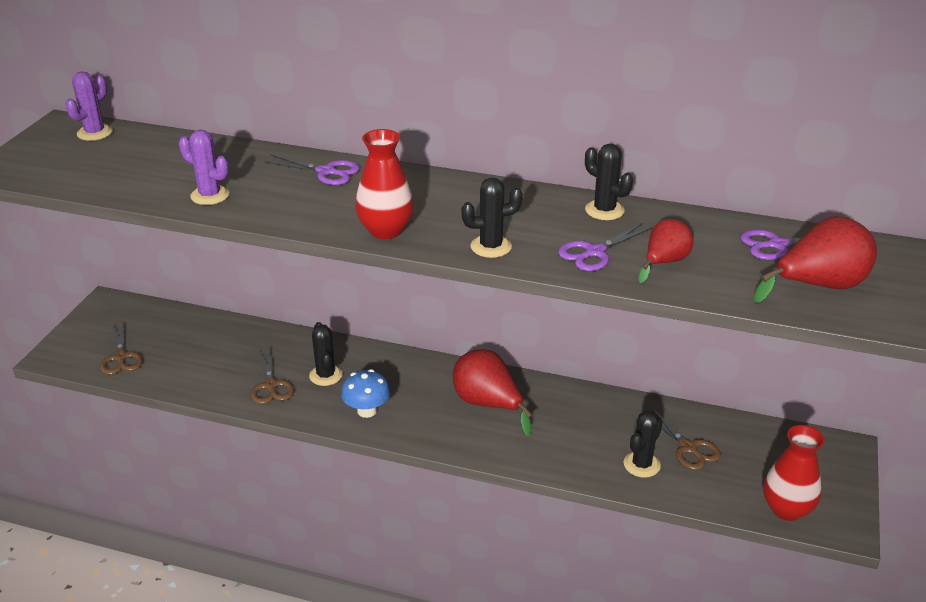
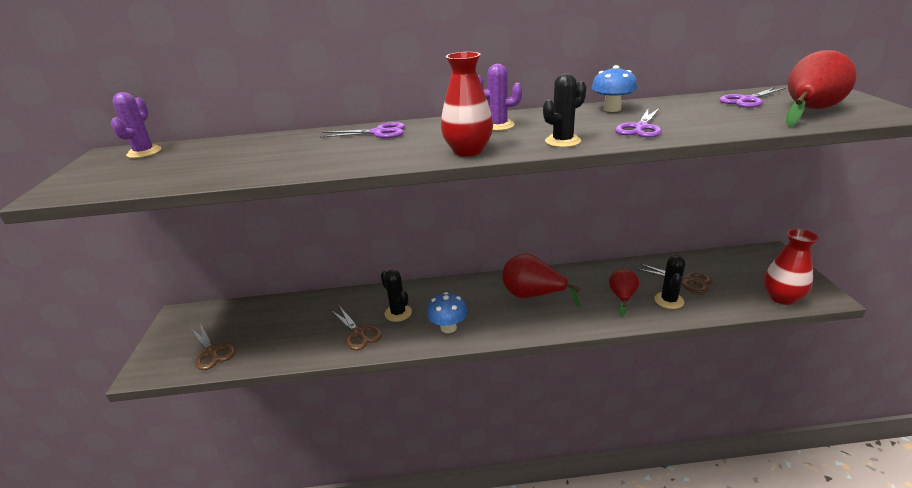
camera: 20 degrees left, 5 degrees down
purple cactus [179,130,229,205] -> purple cactus moved to [478,64,522,131]
black cactus [585,143,633,220] -> blue mushroom [591,65,637,112]
red pear [638,219,693,283] -> red pear moved to [609,269,639,316]

